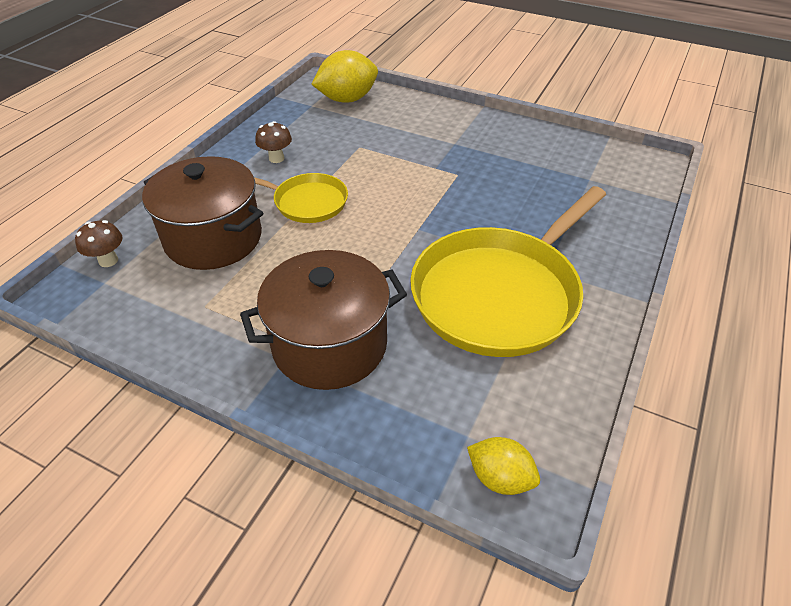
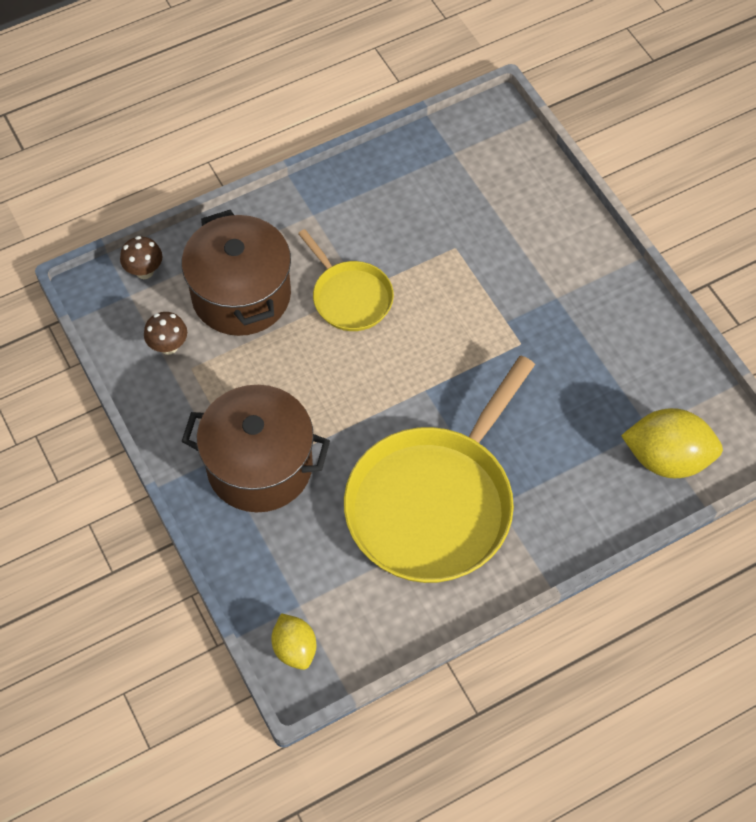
camera: 35 degrees right, 15 degrees up
brown mushroom [255,121,292,163] -> brown mushroom moved to [144,312,187,355]
yellow lemon [311,50,378,103] -> yellow lemon moved to [621,408,723,478]
yellow pan [410,186,606,357] -> yellow pan turned 45 degrees counterclockwise [344,356,535,583]

